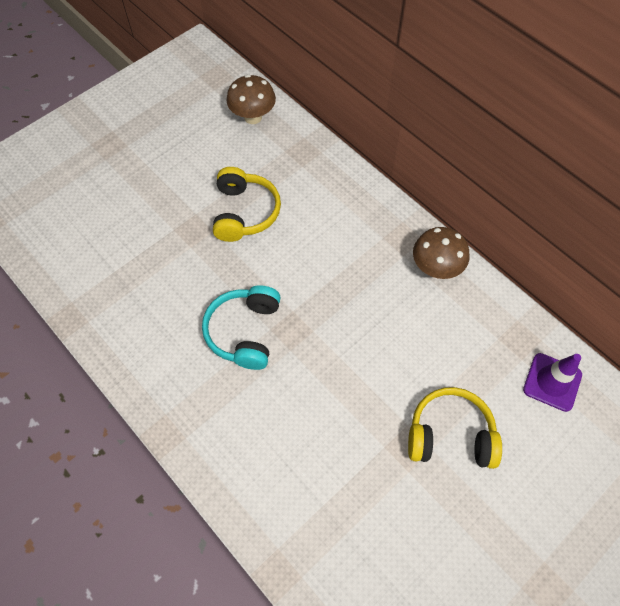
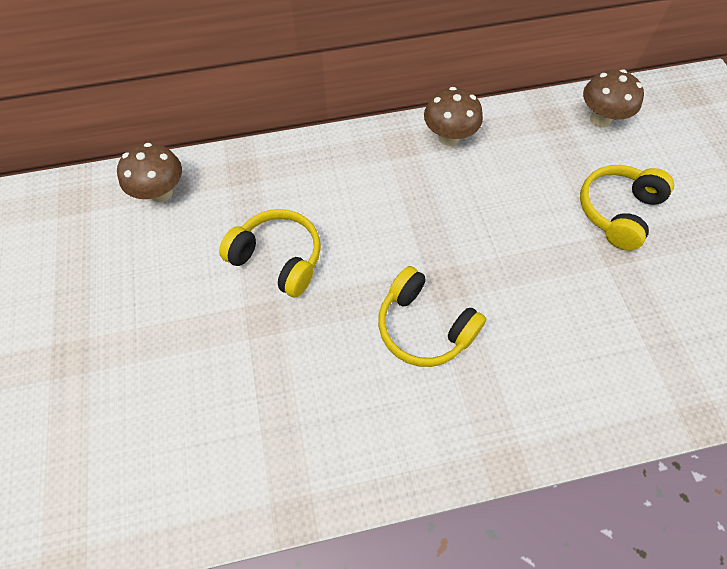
camera: 60 degrees left, 0 degrees up
turquoise headphones [202,285,281,370] -> yellow headphones [378,266,486,367]
purple traffic cone [523,353,582,412] -> brown mushroom [583,69,644,128]

